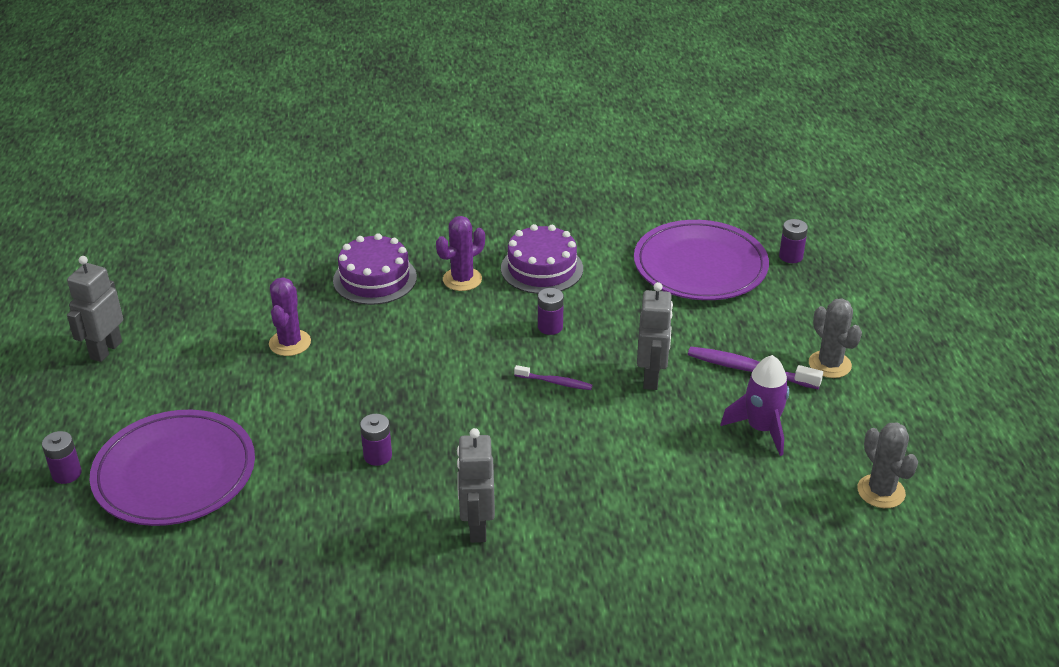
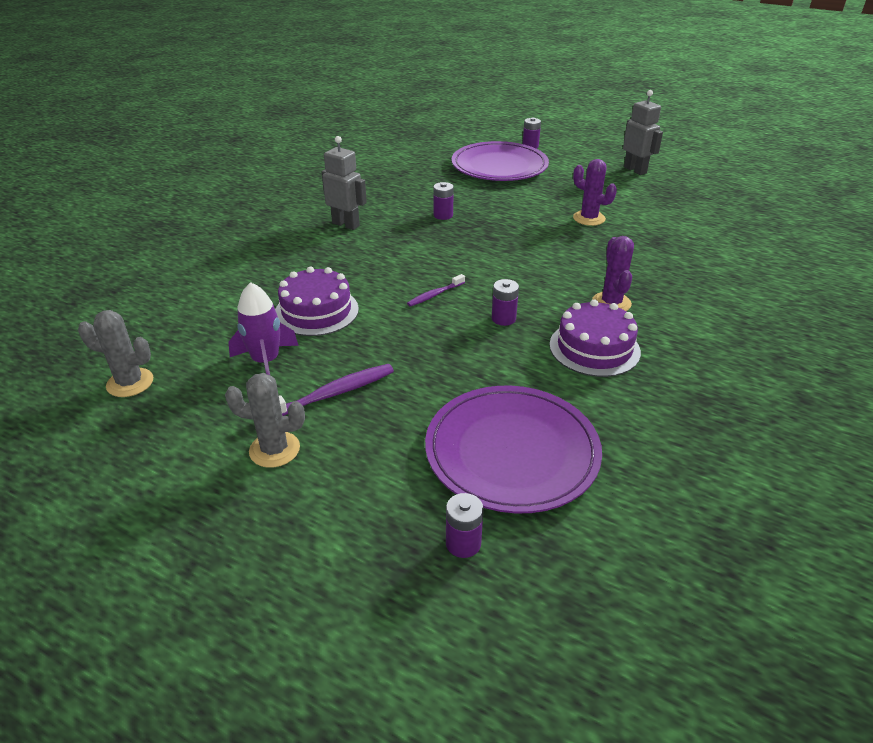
camera: 125 degrees right, 0 degrees up
purple cake [333,233,417,305] -> purple cake moved to [275,267,359,336]
grey robot [637,282,673,390] -> none

